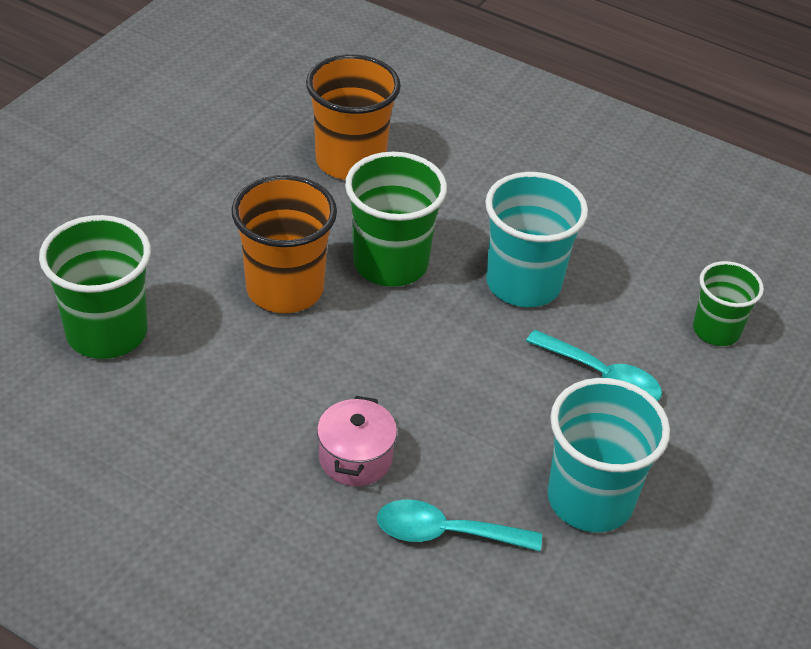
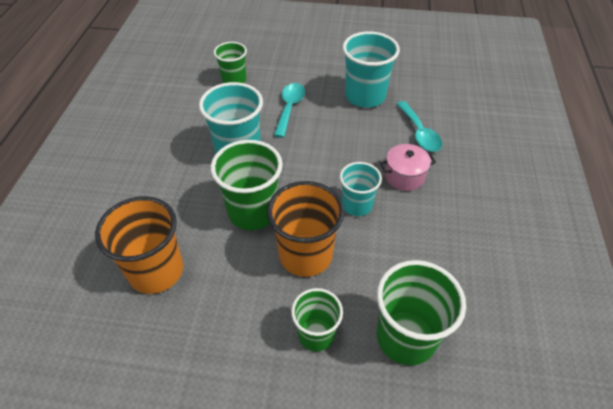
camera: 110 degrees left, 5 degrees up
none -> green cup [291,288,343,351]
none -> turquoise cup [340,162,382,216]

